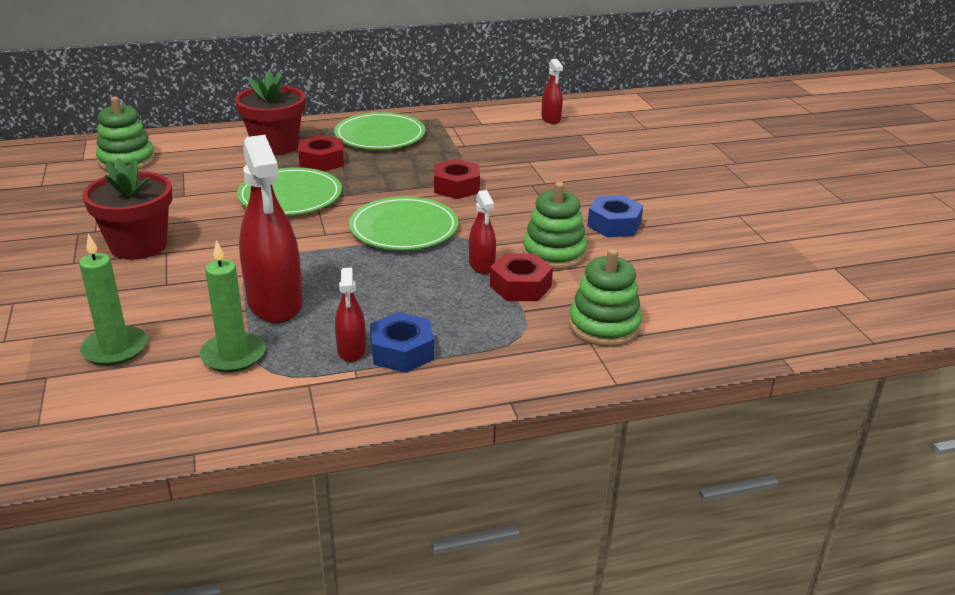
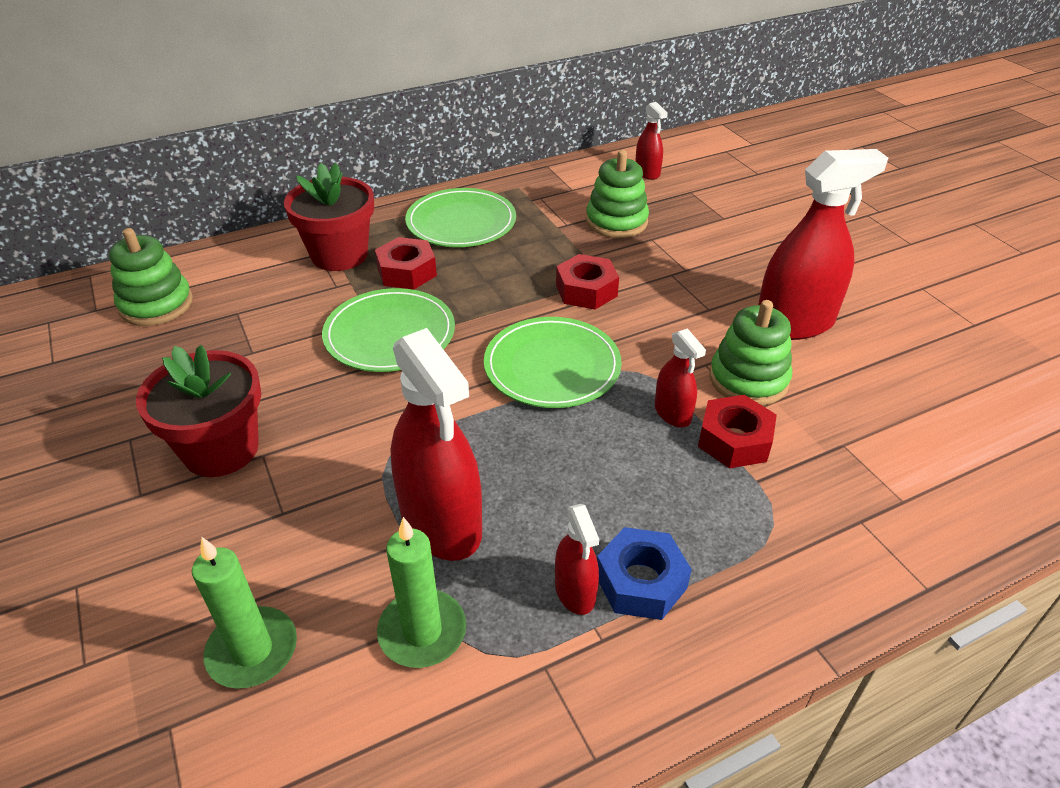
camera: 10 degrees left, 10 degrees up
green stacking toy [569,249,642,346] -> green stacking toy moved to [586,150,649,238]
blue nut [587,195,643,237] -> red spray bottle [758,149,888,340]

